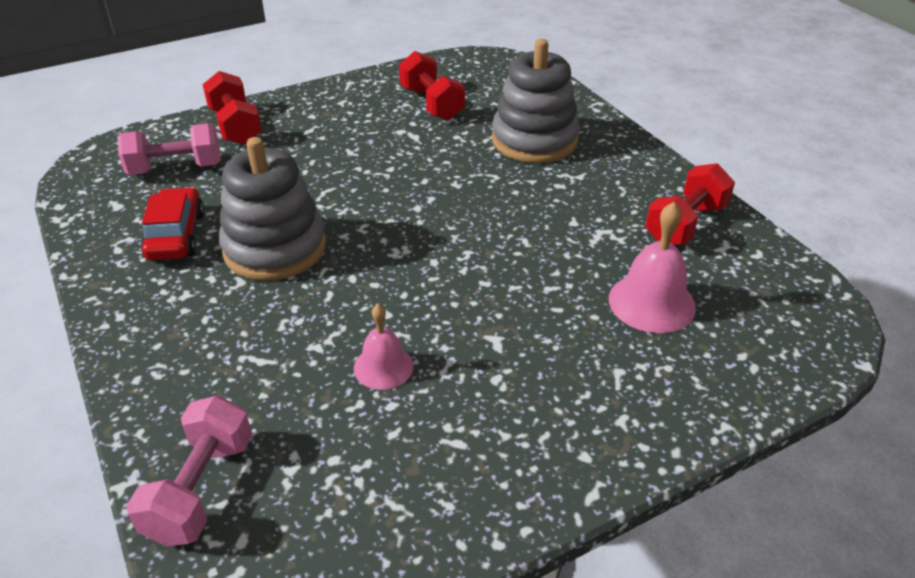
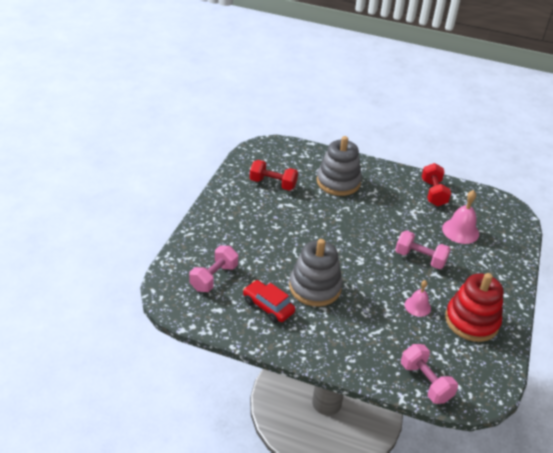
camera: 45 degrees left, 0 degrees up
red dumbbell [202,71,262,145] -> none
none -> pink dumbbell [395,230,451,269]
none -> red stacking toy [445,273,503,342]

